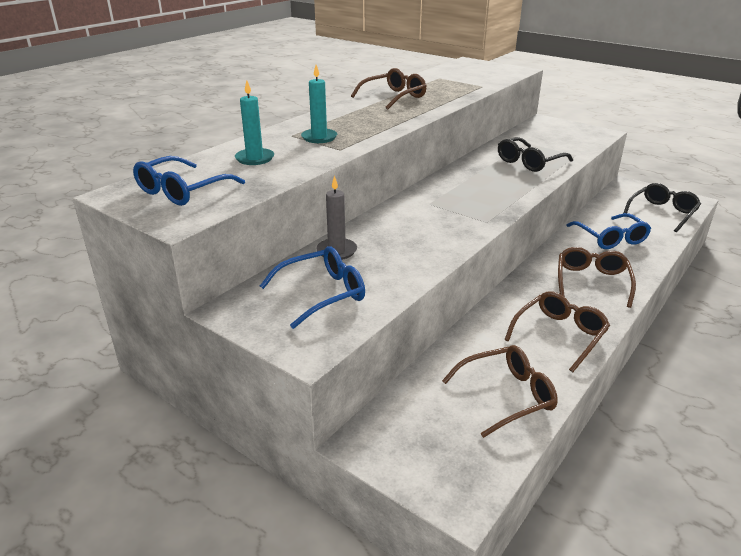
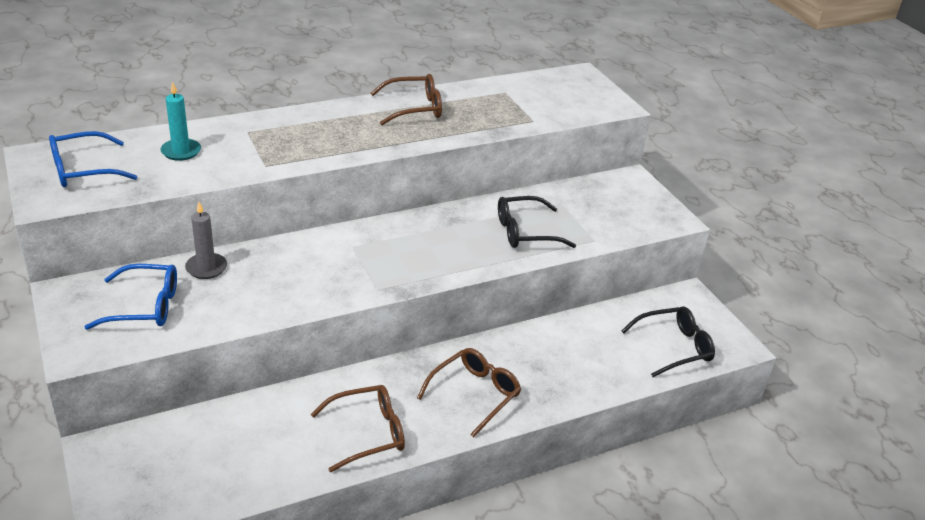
camera: 25 degrees right, 5 degrees up
turquoise candle [301,65,337,143] -> none
brown glasses [442,345,558,438] -> none
blue glasses [566,213,651,249] -> none

